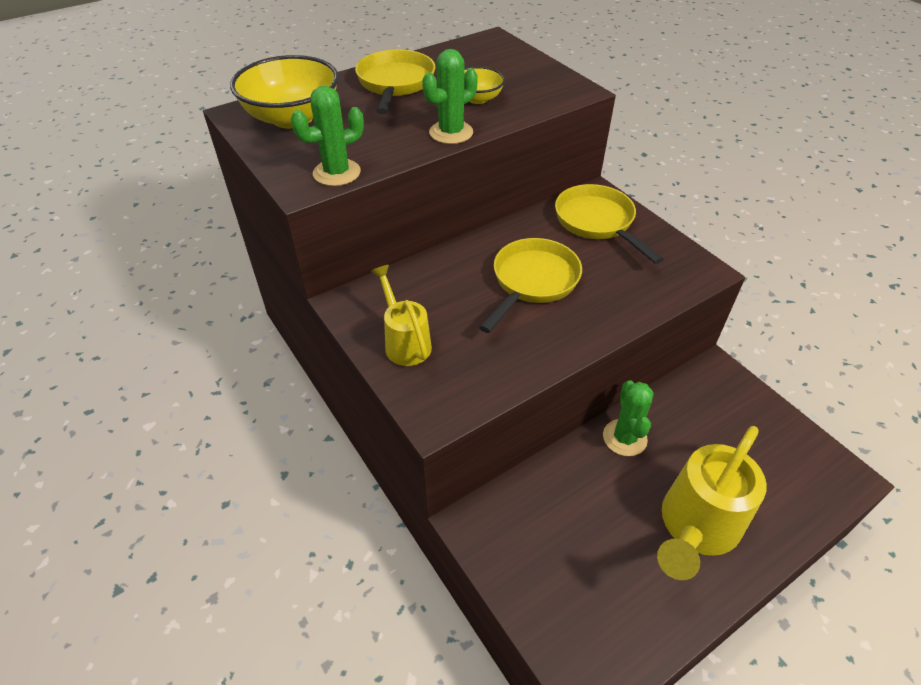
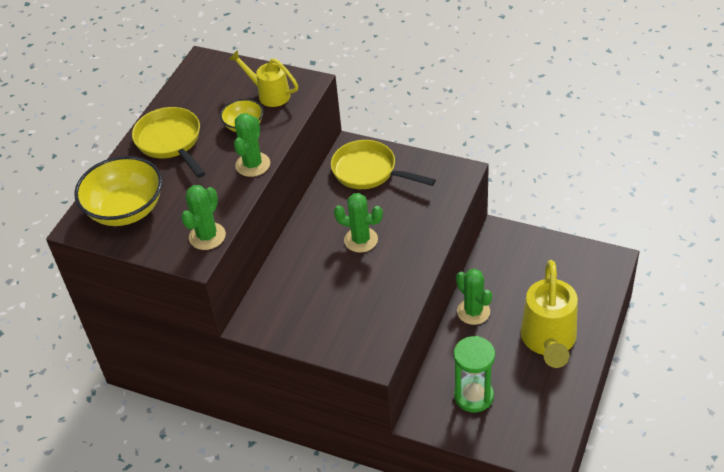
camera: 30 degrees left, 0 degrees up
yellow watering can [371,265,432,366] -> yellow watering can moved to [228,50,298,107]
yellow pan [479,238,582,333] -> green cactus [334,193,383,253]
none -> green hourglass [454,336,495,413]

